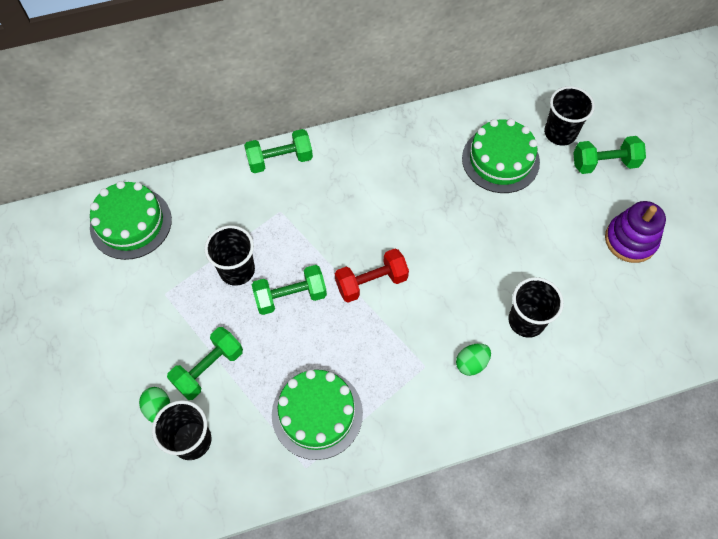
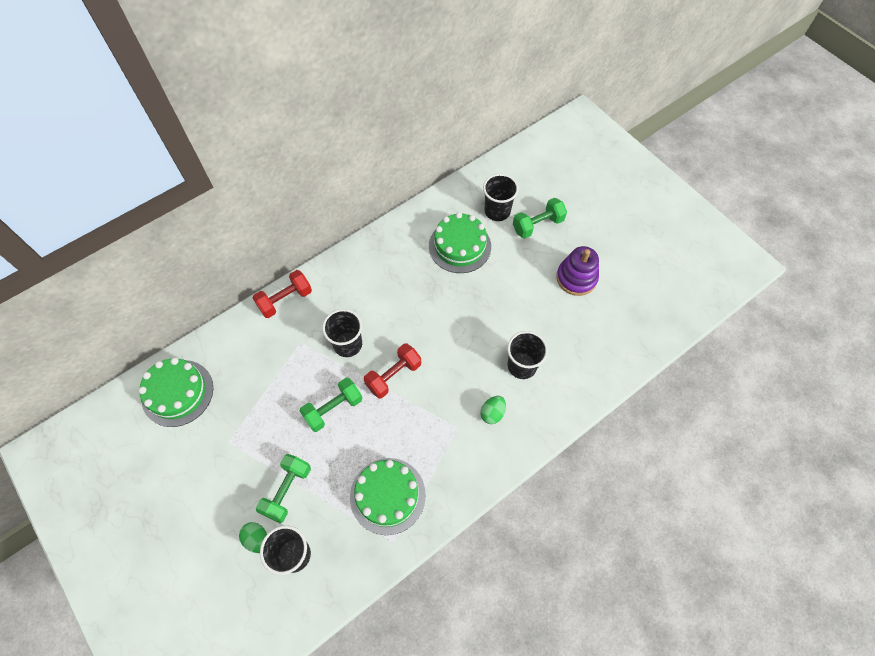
camera: 20 degrees left, 0 degrees up
black cup [204,225,255,286] -> black cup moved to [322,309,362,357]
green dumbbell [244,129,313,173] -> red dumbbell [253,270,312,318]

